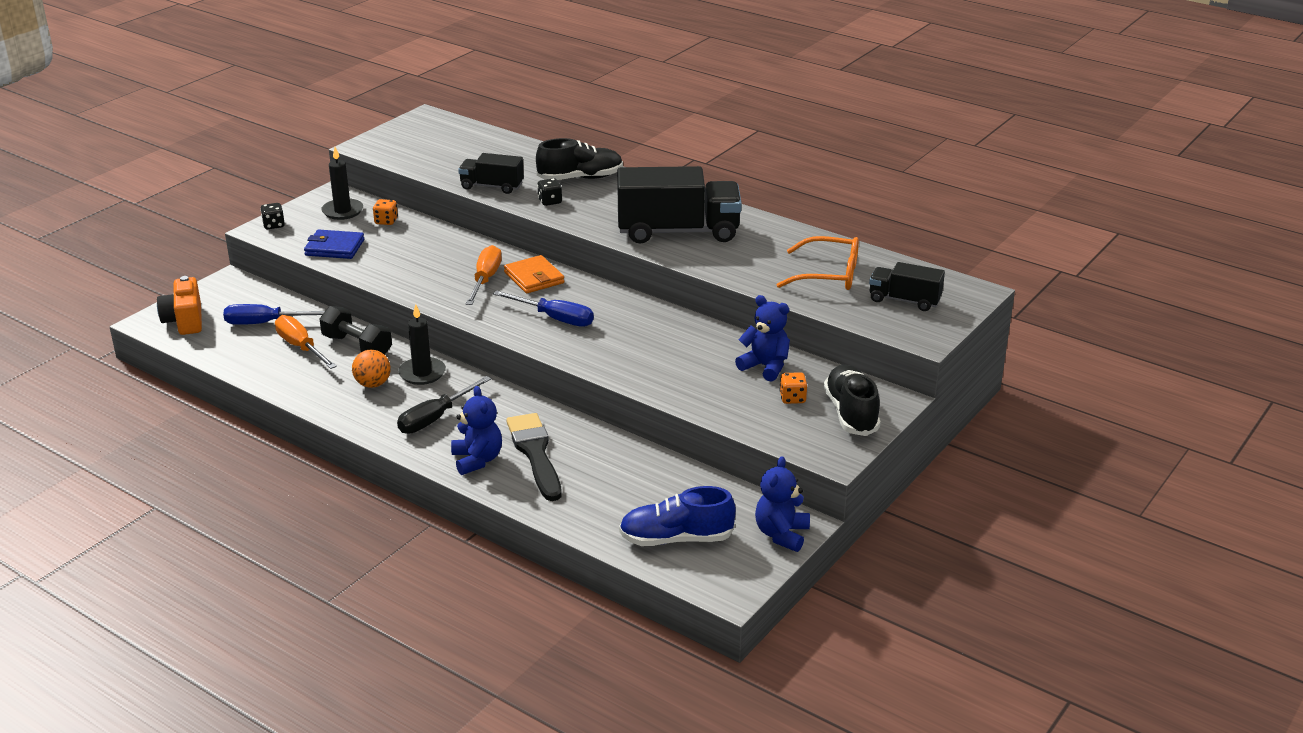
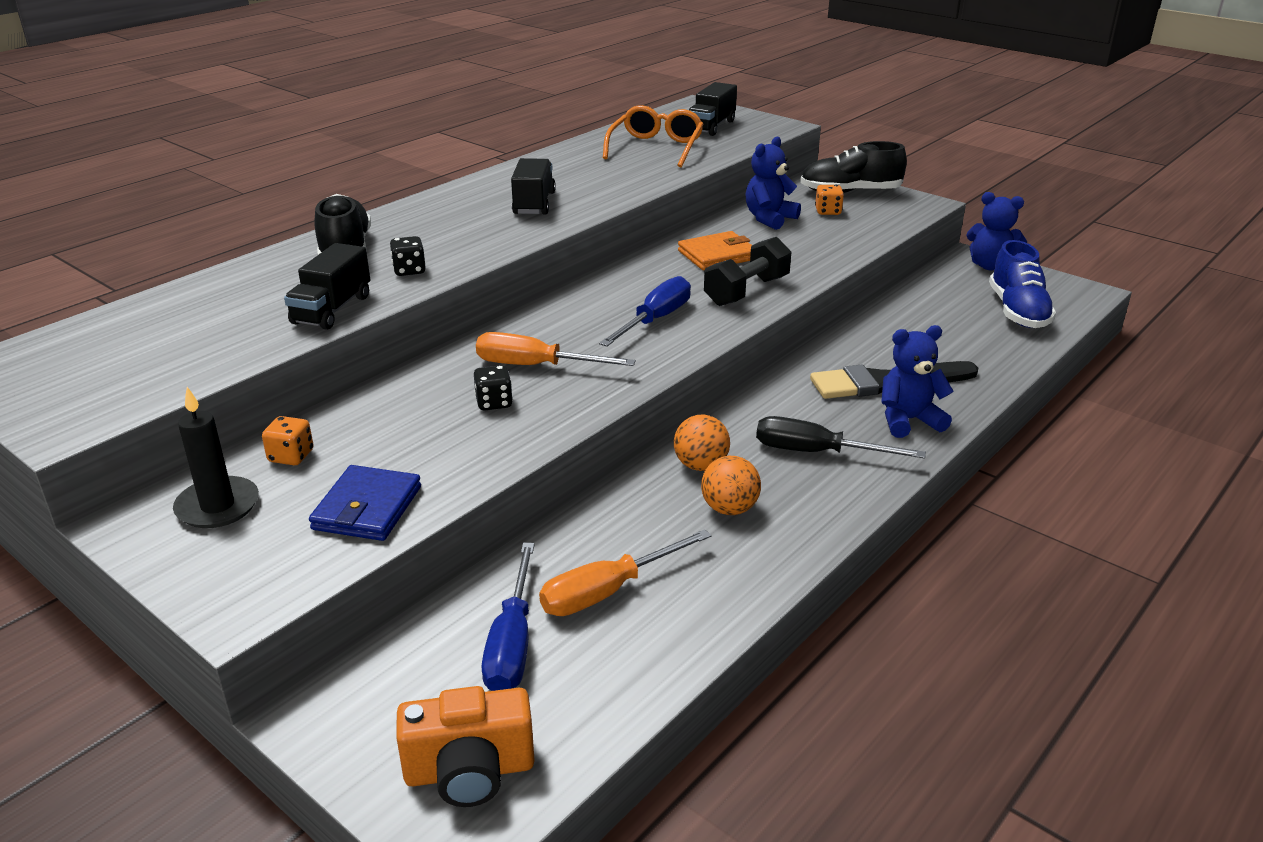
camera: 85 degrees left, 0 degrees up
black dice [260,203,285,229] -> black dice moved to [474,365,513,411]
black dumbbell [320,306,392,355] -> black dumbbell moved to [704,237,791,306]
black screwdriver [397,376,491,434] -> black screwdriver turned 150 degrees clockwise [756,416,926,459]
black candle [398,304,446,385] -> orange ball [674,414,730,471]
orange wallet [504,255,565,293] -> orange wallet moved to [678,231,752,270]
black truck [617,166,742,244] -> black truck [511,158,556,215], size x0.53

